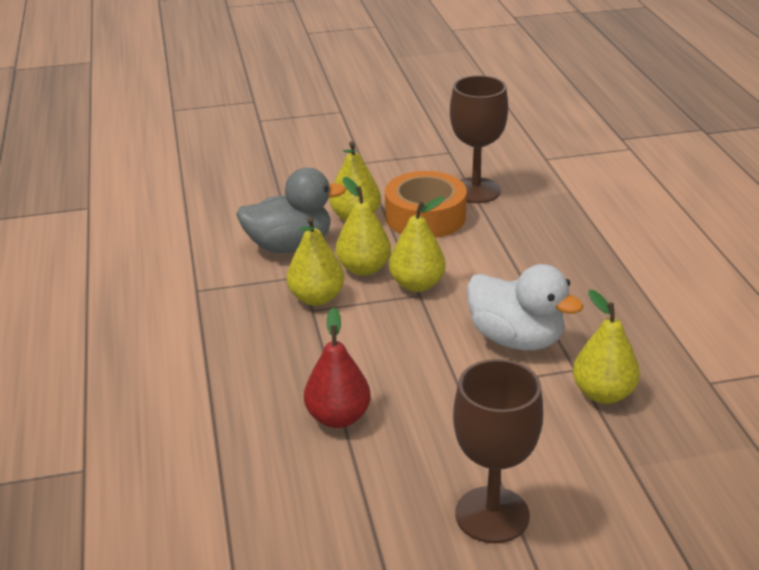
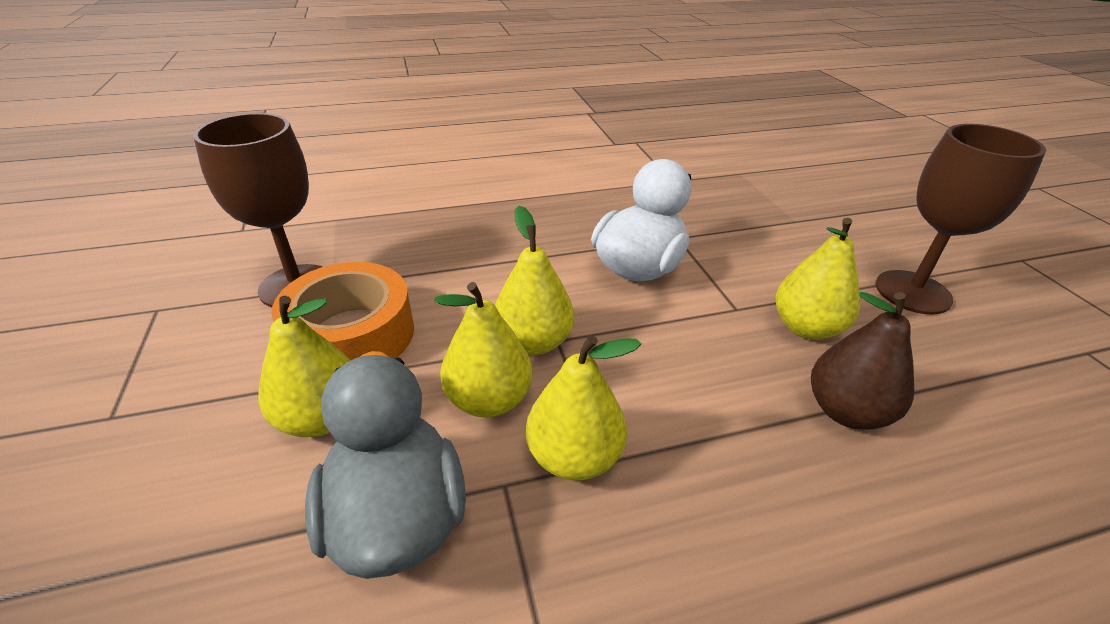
camera: 95 degrees left, 5 degrees up
red pear [304,307,371,428] -> brown pear [811,292,914,430]
yellow pear [573,290,640,404] -> yellow pear moved to [775,218,860,340]

